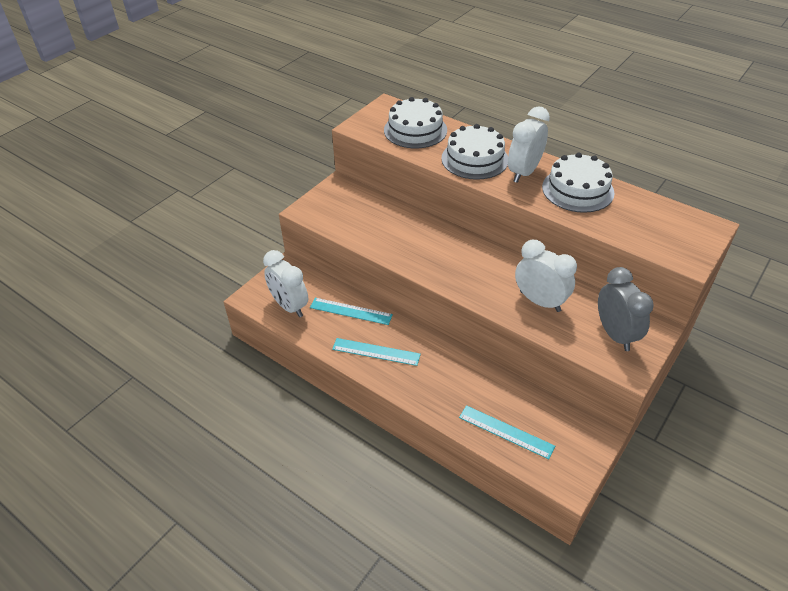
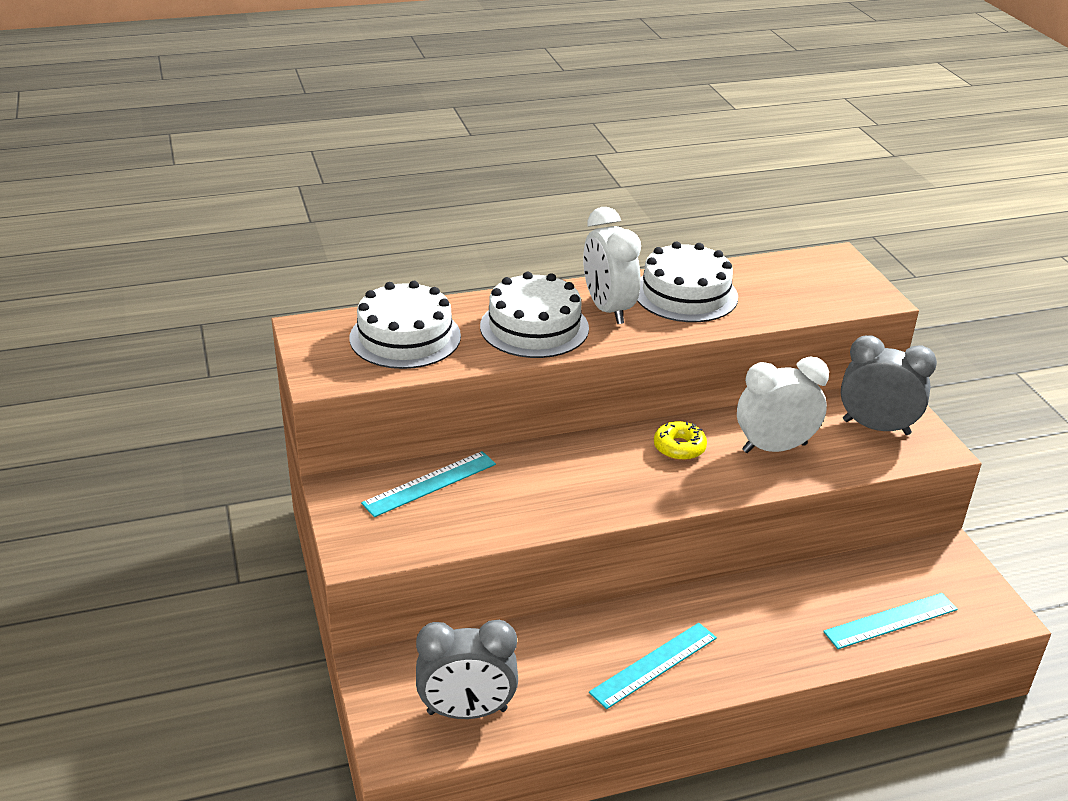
camera: 55 degrees left, 10 degrees down
white clock [263,250,308,317] -> grey clock [416,620,518,719]
turquoise ruler [310,298,393,325] -> turquoise ruler moved to [361,451,496,517]
none -> yellow donut [654,421,707,460]

